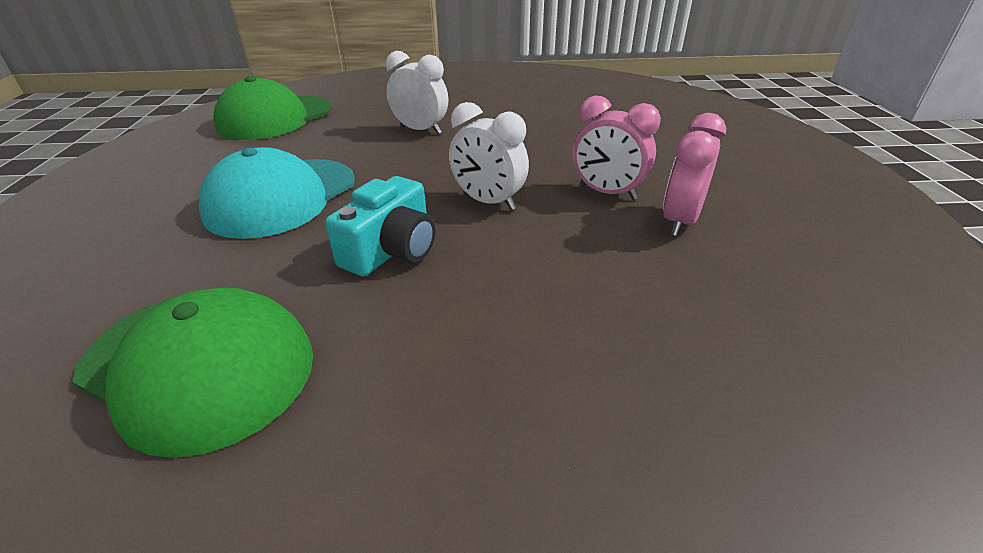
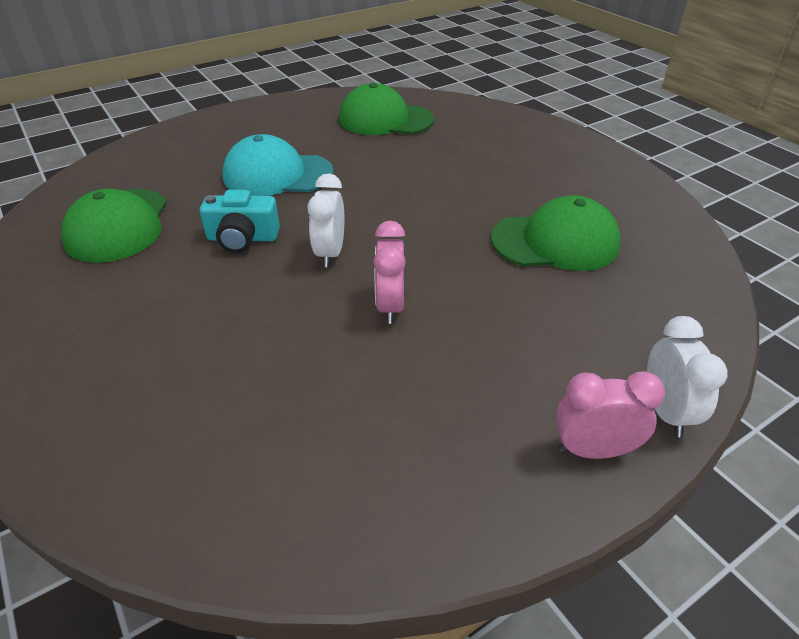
camera: 60 degrees right, 5 degrees up
white clock [386,51,448,134] -> white clock moved to [647,316,727,437]
pink clock [663,113,726,236] -> pink clock moved to [555,371,665,459]
none -> green cap [491,195,621,271]

